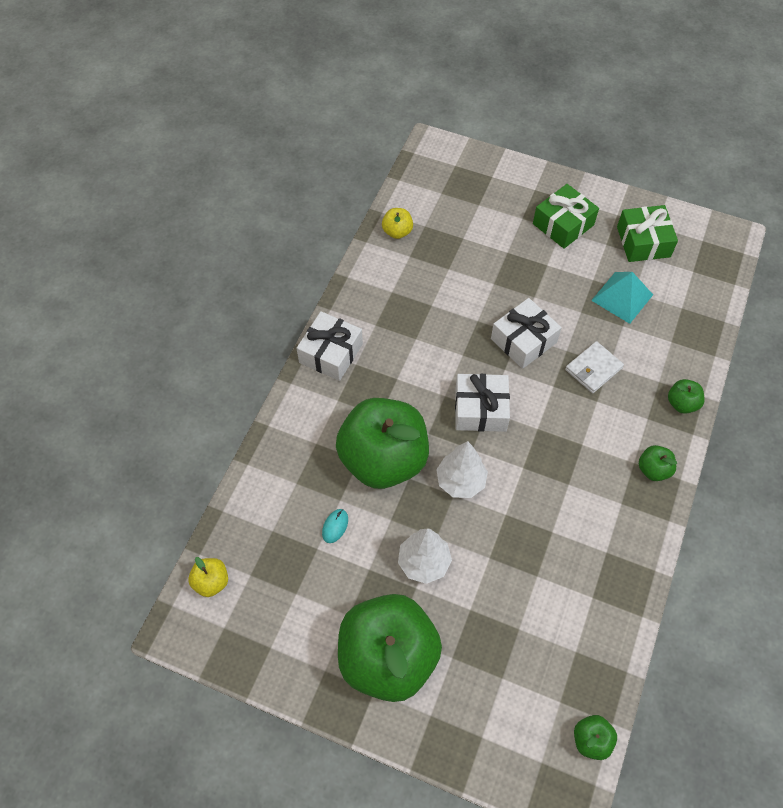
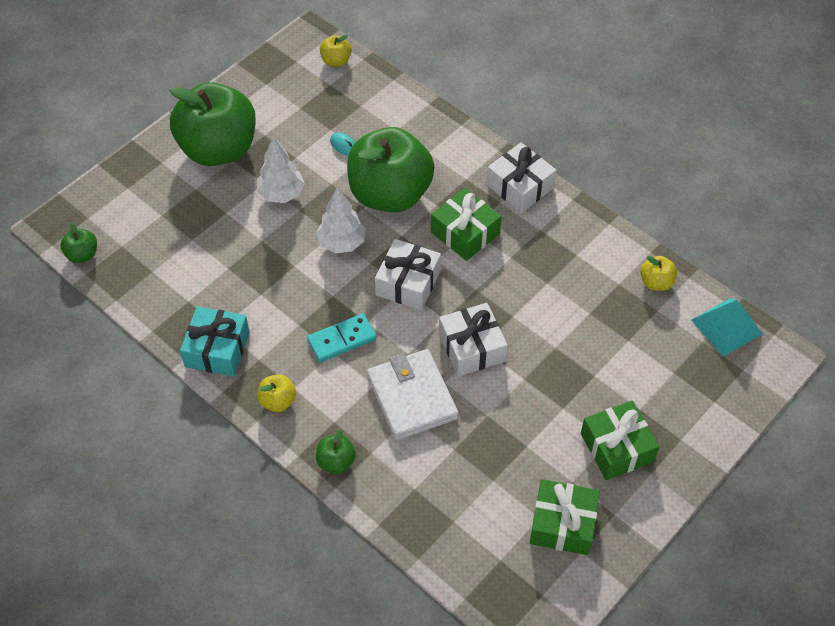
camera: 110 degrees right, 5 degrees down
white wallet [565,341,624,393] -> white wallet [367,349,459,441], size x1.60
turquoise pyramid [591,272,653,324] -> turquoise pyramid moved to [691,298,763,357]
green apple [639,445,677,481] -> yellow apple [258,374,296,412]
none -> turquoise gift [180,306,250,377]
none -> turquoise domino [307,314,377,363]
none -> green gift [431,188,502,261]

